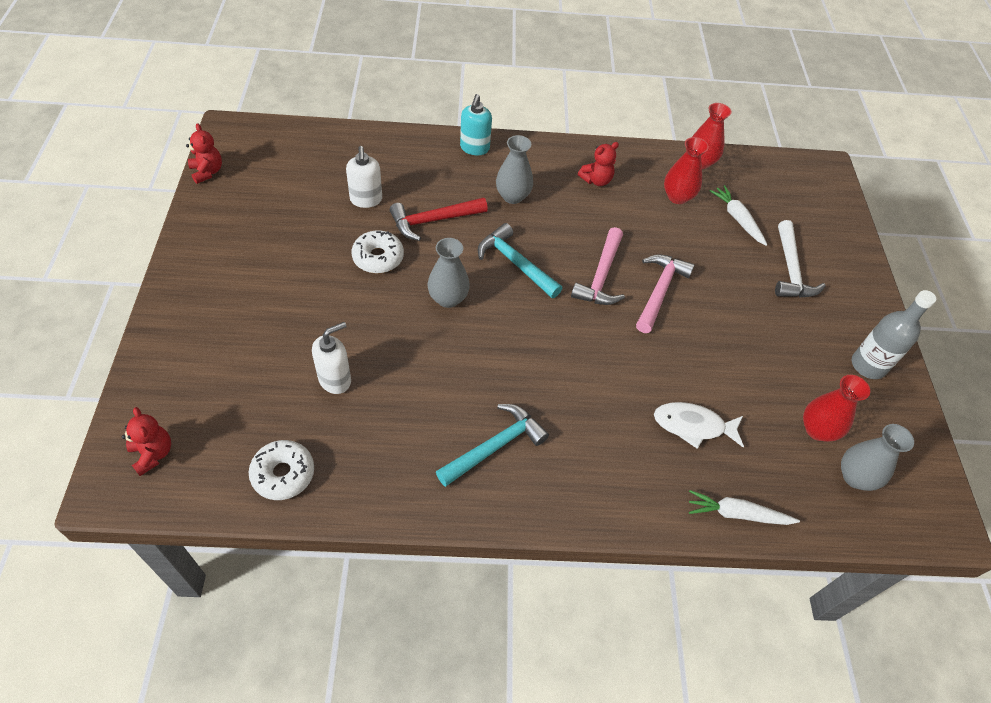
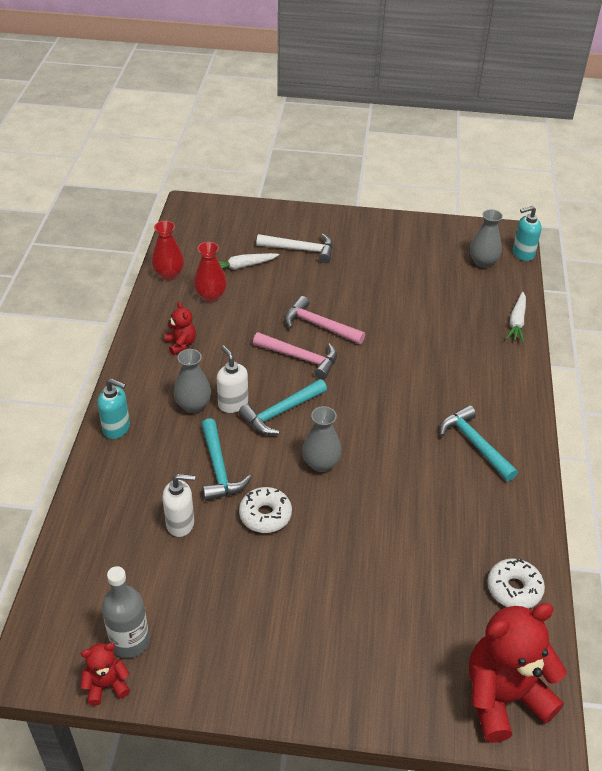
camera: 80 degrees left, 10 degrees down
red teddy bear [122,407,171,476] -> red teddy bear [469,603,567,743], size x2.11
white soap dispenser [312,322,351,394] -> white soap dispenser moved to [217,346,248,413]
red hammer [390,197,488,241] -> turquoise hammer [201,418,252,501]
white fish [654,402,744,449] -> none
red vase [803,375,870,442] -> none
grey bottle [852,290,936,379] -> grey bottle moved to [102,566,150,658]
none -> turquoise soap dispenser [513,206,542,261]

